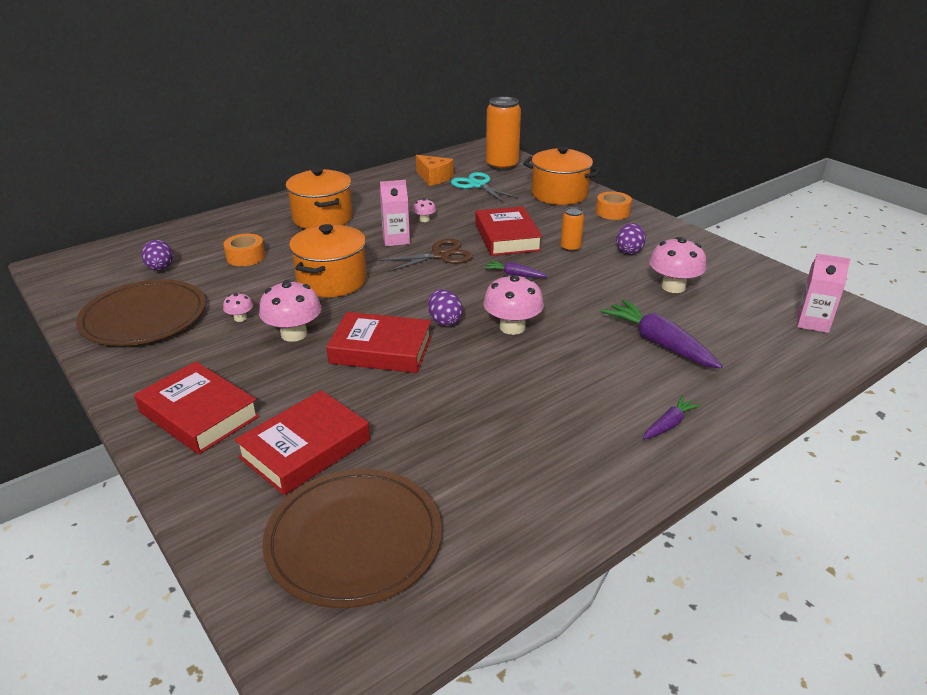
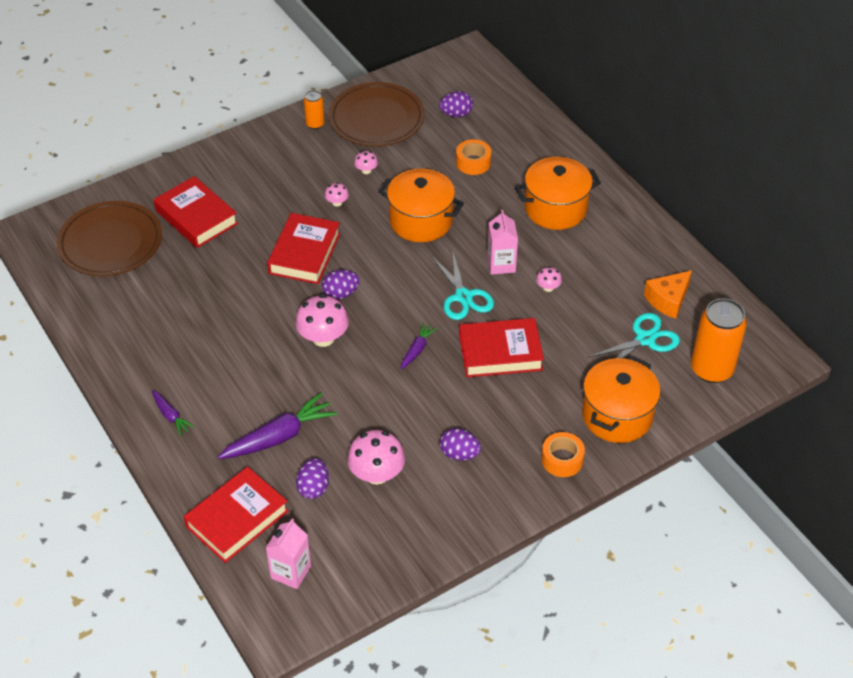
camera: 95 degrees right, 15 degrees up
red book [134,361,260,455] -> red book moved to [184,467,289,563]
pink mushroom [259,280,321,342] -> pink mushroom [325,182,349,207], size x0.50
brown scissors [379,239,473,272] -> turquoise scissors [432,253,494,320]
orange can [561,207,584,252] -> orange can moved to [304,90,325,129]
none -> purple egg [296,458,329,499]

